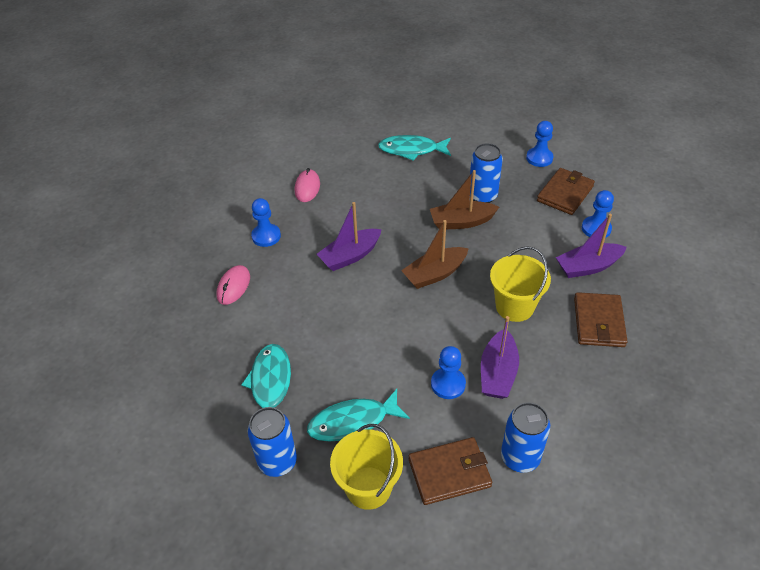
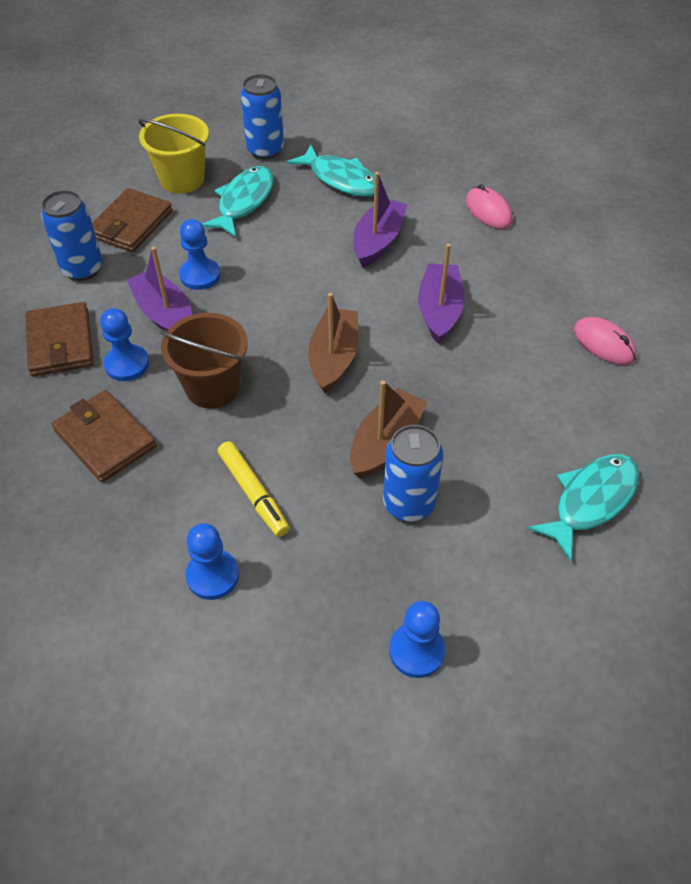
camera: 130 degrees right, 5 degrees up
blue pawn [251,198,281,247] -> blue pawn moved to [100,308,149,381]
yellow bucket [490,246,551,322] -> brown bucket [160,313,248,409]
brown wallet [537,168,595,215] -> brown wallet moved to [25,302,93,377]
purple boat [556,214,627,278] -> purple boat moved to [353,172,408,268]
none -> yellow marker [218,441,290,537]

